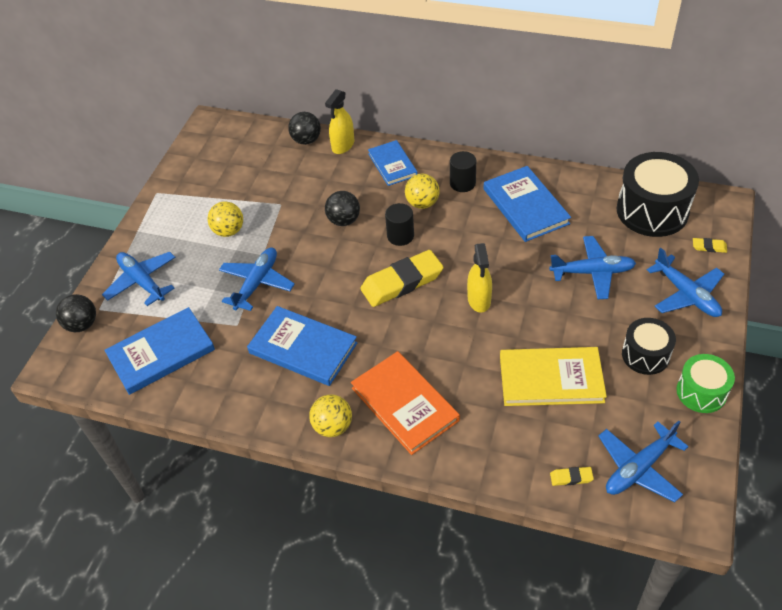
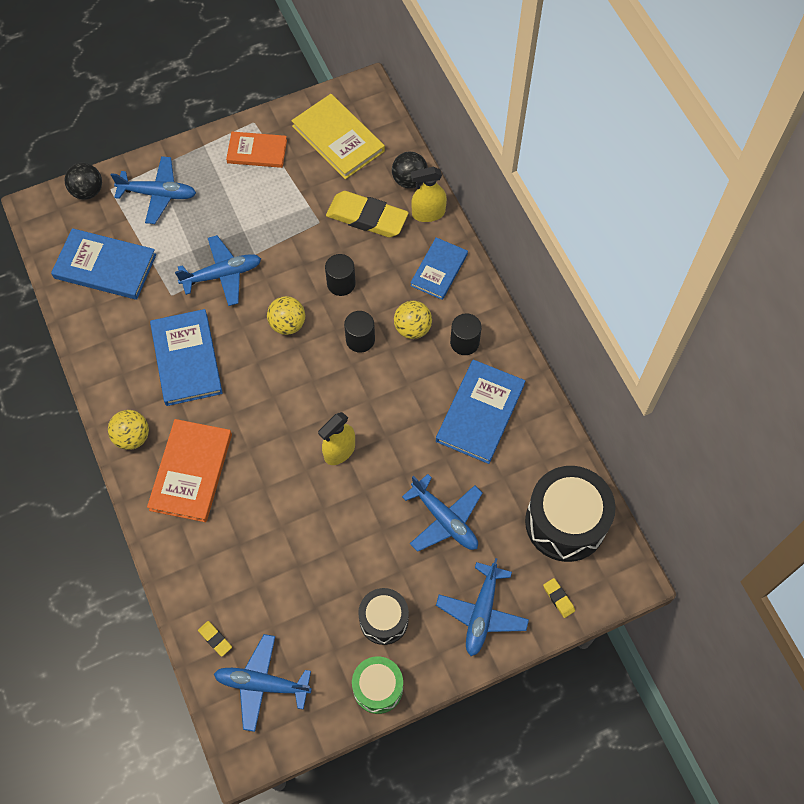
camera: 45 degrees right, 15 degrees up
blue plane [102,252,176,306] -> blue plane turned 90 degrees clockwise [111,156,196,224]
yellow ball [208,201,243,237] -> yellow ball moved to [267,296,305,335]
black ball [325,191,360,226] -> black cylinder [325,254,356,296]
yellow eraser [360,250,444,307] -> yellow eraser moved to [326,191,409,237]
yellow book [500,347,607,406] -> yellow book moved to [291,94,385,179]
none -> orange book [226,132,287,168]

